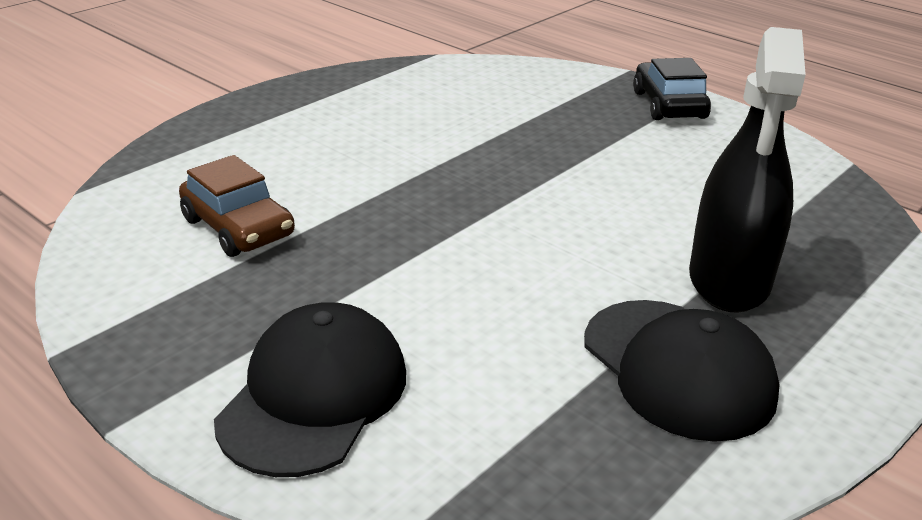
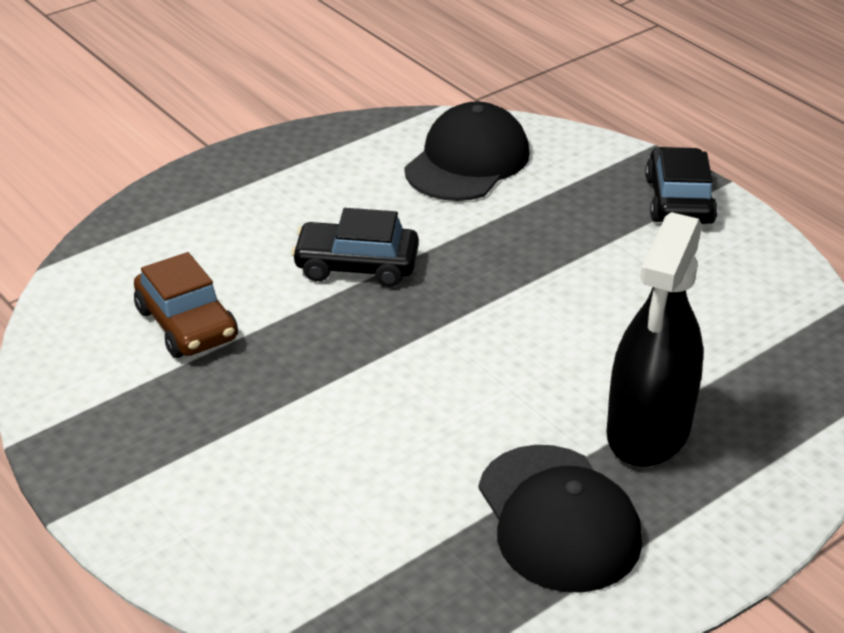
camera: 10 degrees right, 5 degrees up
black cap [214,302,406,477] -> black cap moved to [405,101,530,201]
none -> black car [291,208,419,287]

